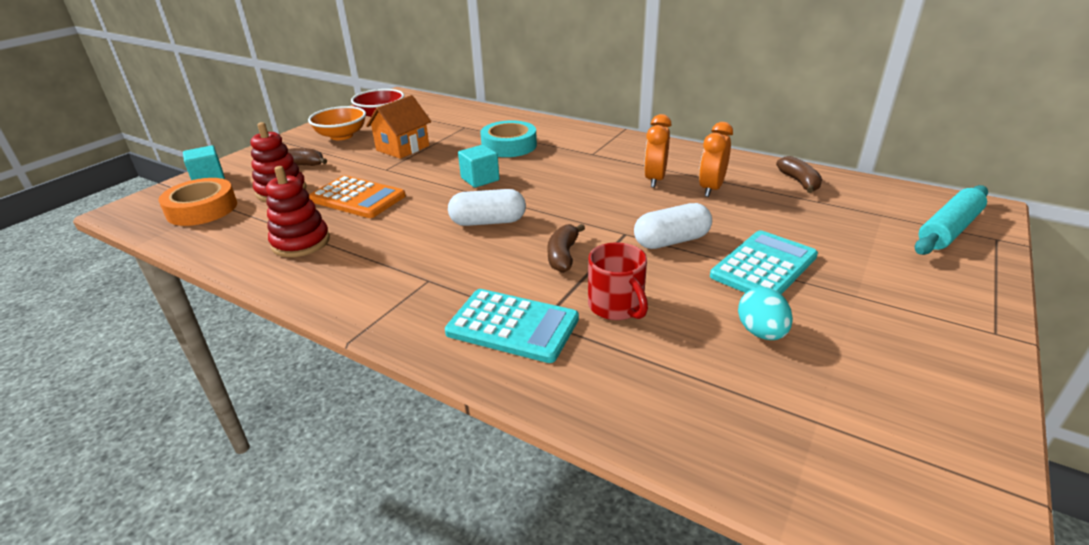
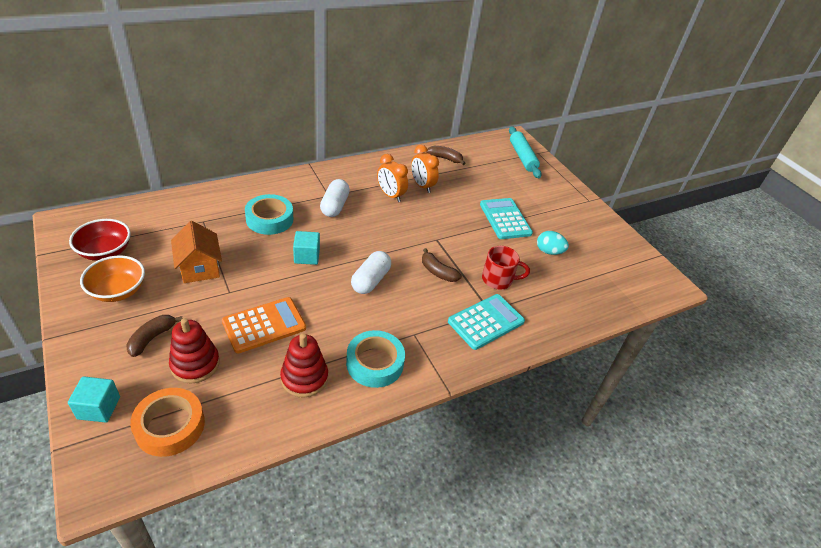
camera: 65 degrees left, 10 degrees up
white capsule [634,203,712,249] -> white capsule moved to [320,179,350,217]
none -> turquoise tape [346,330,405,388]

